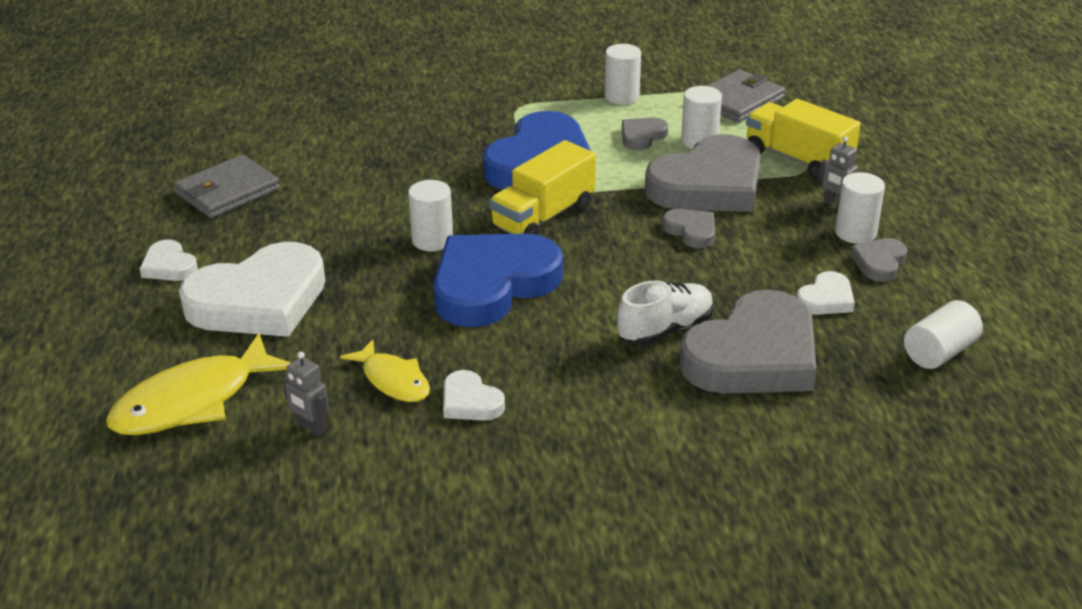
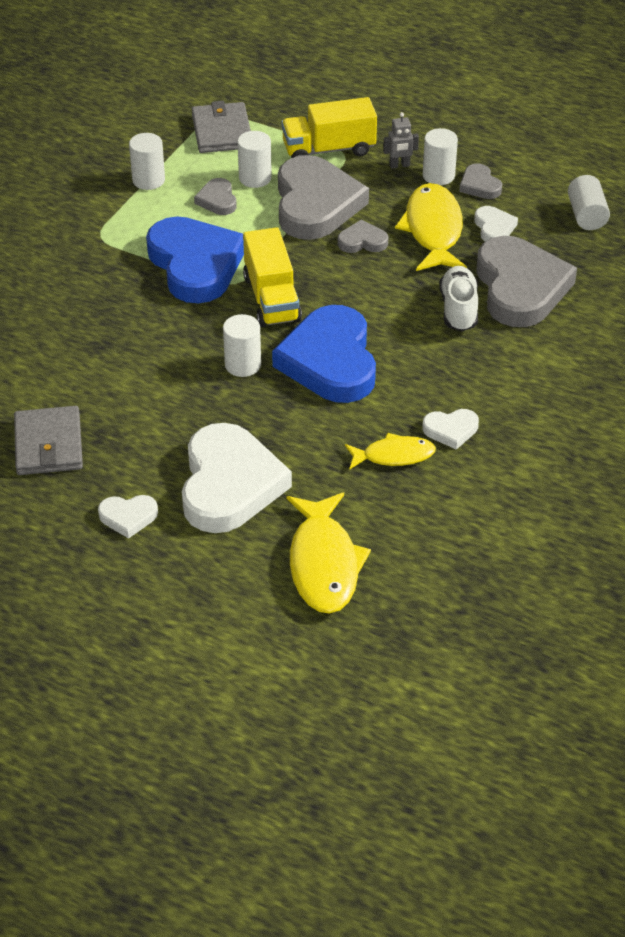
camera: 55 degrees left, 10 degrees up
grey robot [283,352,329,437] -> none
none -> yellow fish [395,183,467,271]

